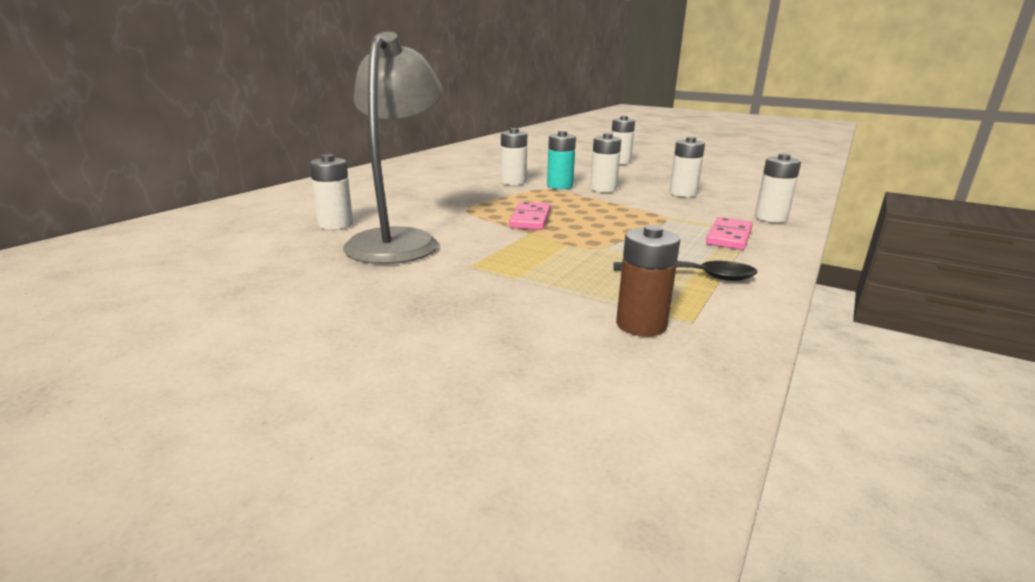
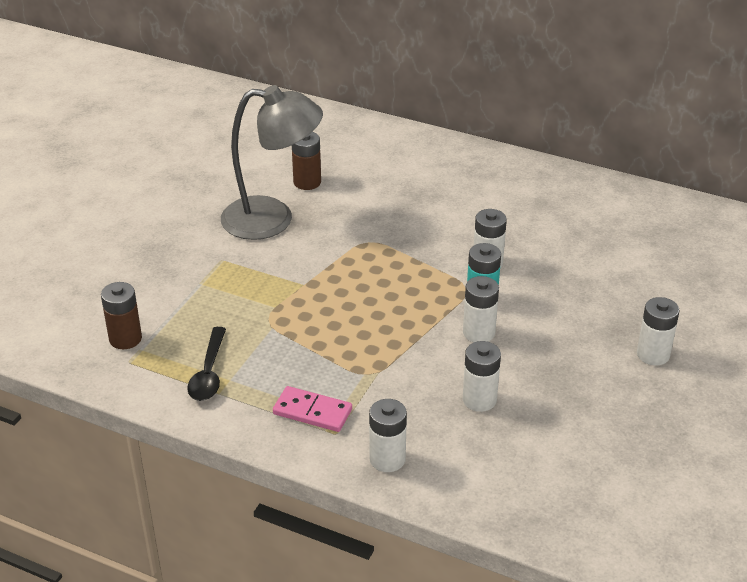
camera: 85 degrees right, 15 degrees up
white battery [309,154,353,230] -> brown battery [292,132,321,190]
pink domino [509,202,551,230] -> none

